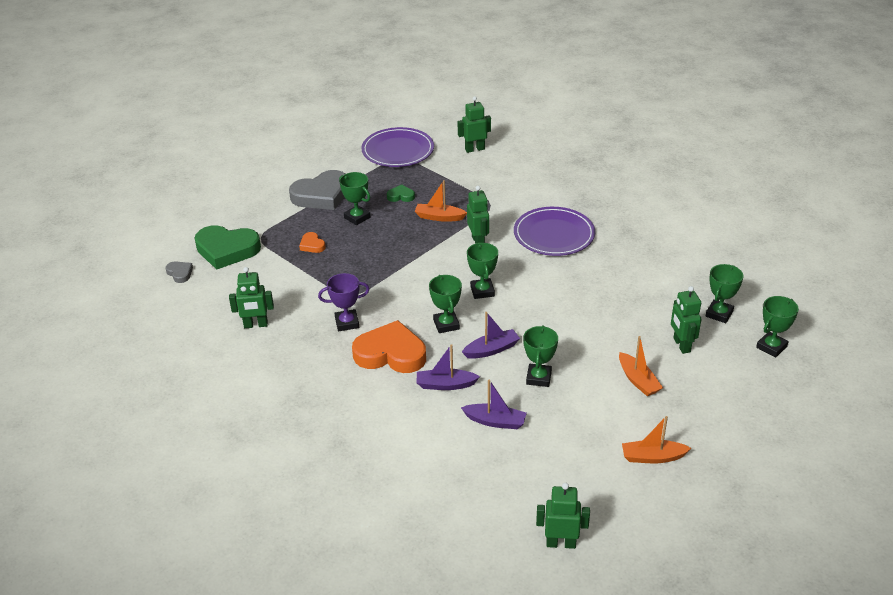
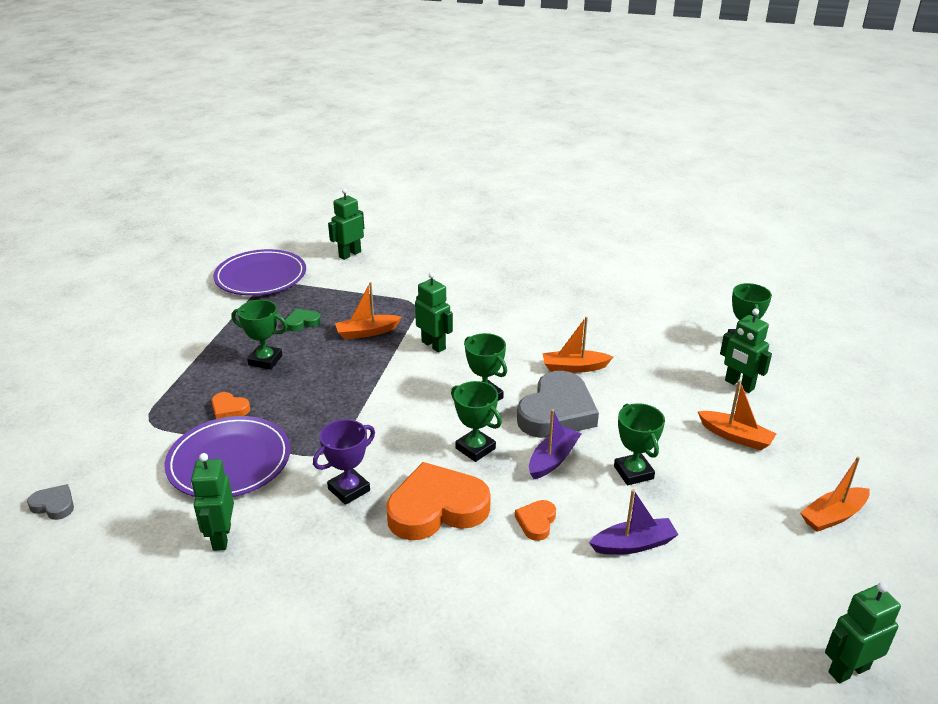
camera: 30 degrees left, 5 degrees down
green heart [194,225,261,270] -> none
green robot [229,267,274,328] -> green robot turned 120 degrees clockwise [191,453,234,551]
grey heart [289,170,345,210] -> grey heart moved to [517,371,599,438]
purple boat [416,344,480,390] -> orange heart [515,500,556,541]
purple plate [514,207,595,256] -> purple plate moved to [164,416,290,497]
green trophy [756,296,799,358] -> none
none -> orange boat [542,317,613,373]

